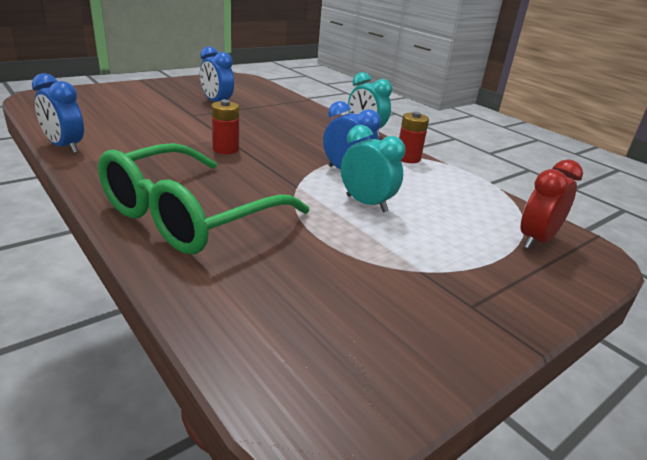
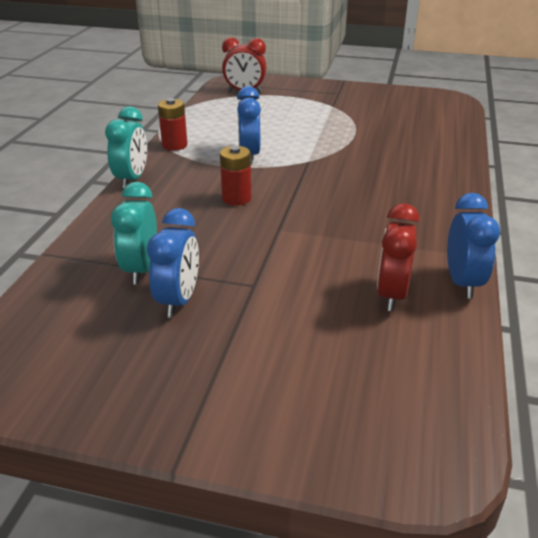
camera: 125 degrees left, 5 degrees up
green glasses [98,143,309,254] -> none
red battery [211,100,239,154] -> red battery moved to [220,146,251,206]
turquoise clock [341,125,405,212] -> turquoise clock moved to [111,182,157,284]
none -> red clock [377,203,420,311]

